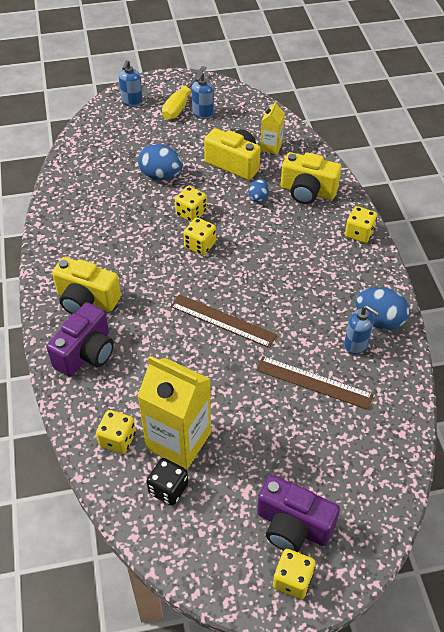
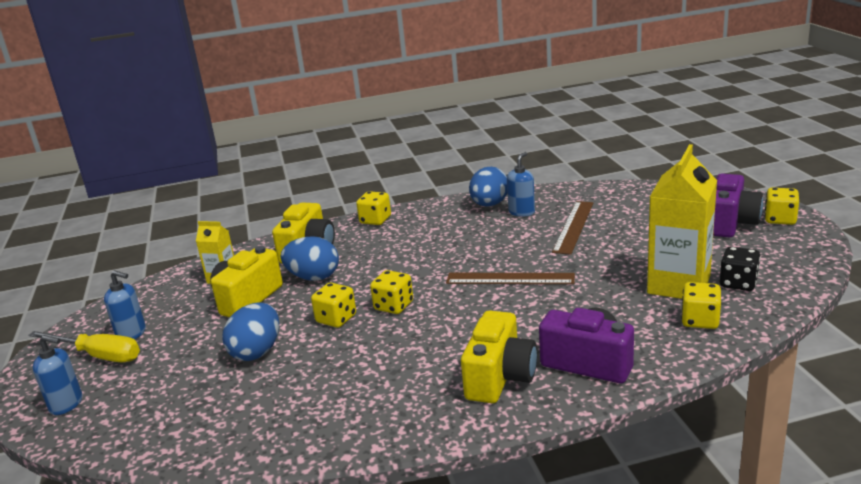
camera: 90 degrees left, 25 degrees down
brown ruler [171,294,277,348] -> brown ruler turned 75 degrees clockwise [446,273,575,284]
blue egg [249,179,269,203] -> blue egg [281,236,339,281], size x1.78

